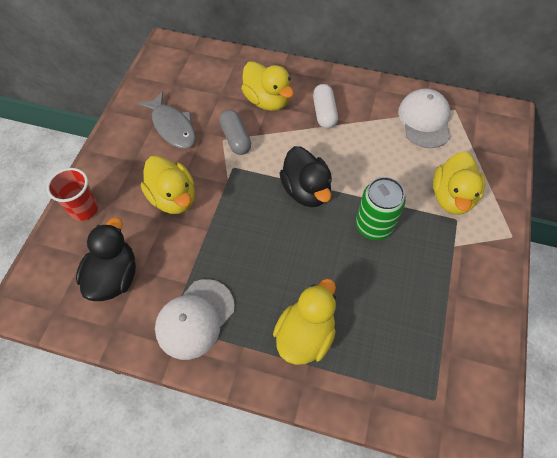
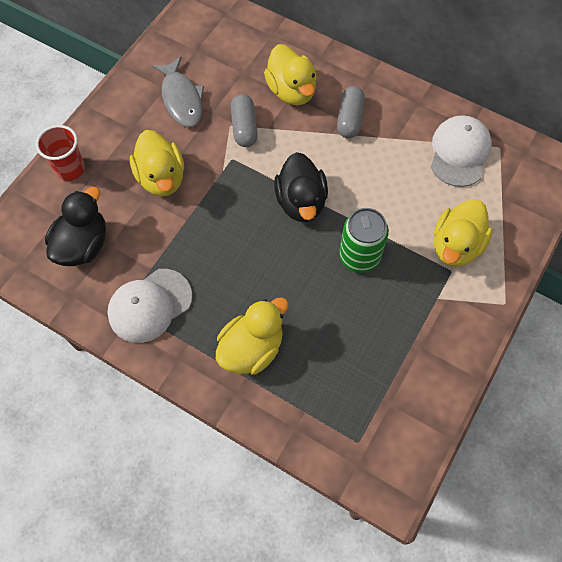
camera: 15 degrees right, 5 degrees up
white capsule [313,84,338,129] -> grey capsule [337,86,365,138]

